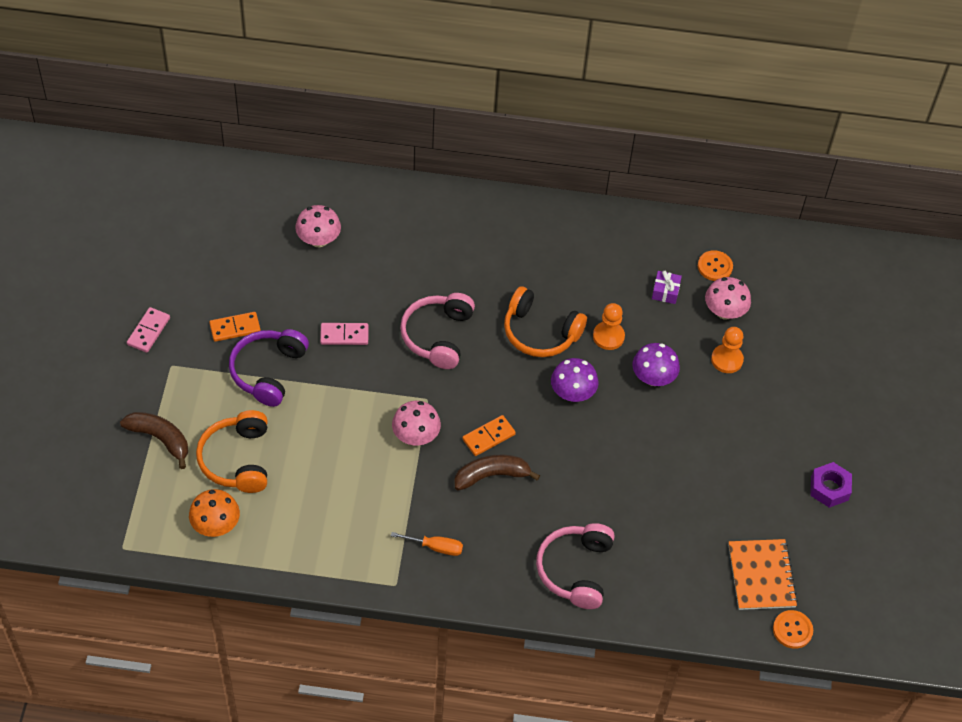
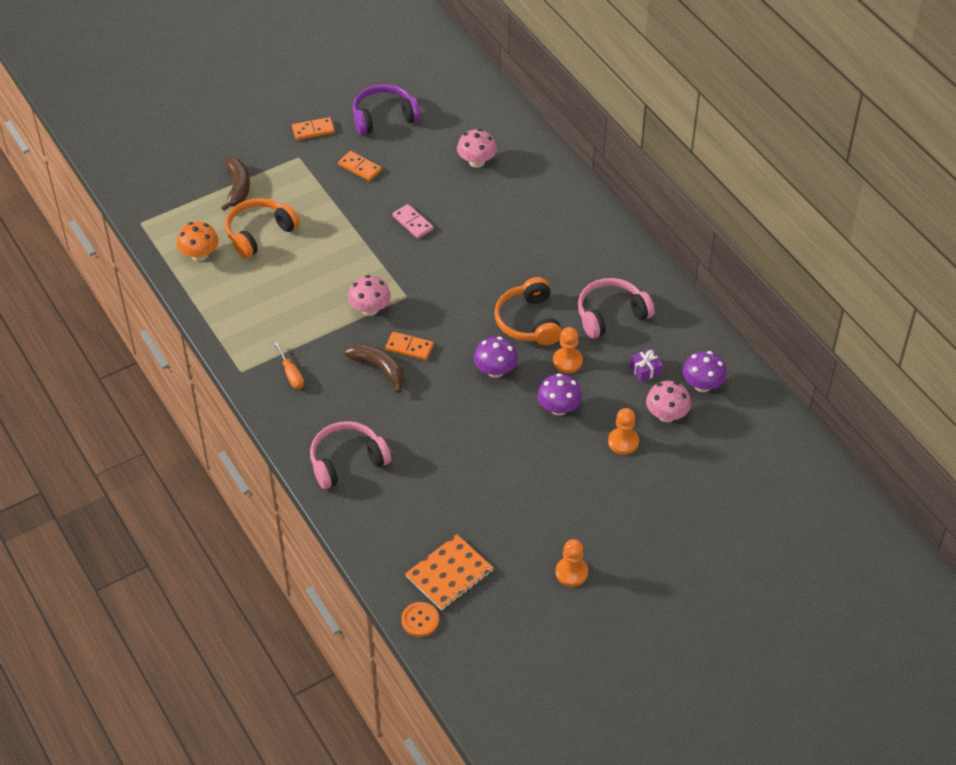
camera: 55 degrees right, 5 degrees down
pink domino [127,307,170,353] -> orange domino [292,117,335,140]
purple headphones [229,329,309,407] -> purple headphones moved to [353,84,421,135]
pink headphones [400,293,475,369] -> pink headphones moved to [578,278,655,339]
orange button [698,250,733,281] -> purple mushroom [682,351,727,392]
purple nut [810,462,852,508] -> orange pawn [556,539,588,587]

